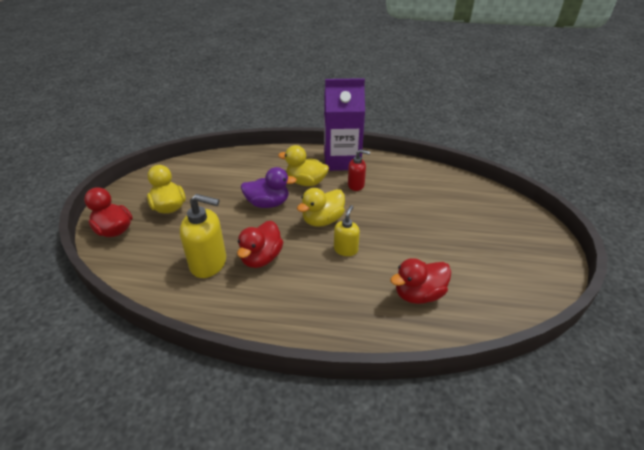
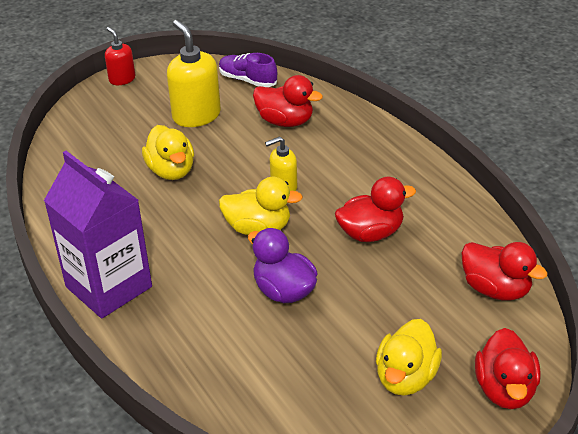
camera: 130 degrees left, 0 degrees up
yellow soap dispenser [180,194,226,278] -> yellow soap dispenser moved to [167,20,221,127]
yellow duck [278,145,329,186] -> yellow duck moved to [142,125,194,180]
red soap dispenser [348,150,370,191] -> red soap dispenser moved to [105,27,135,85]
none -> purple shoe [219,53,277,87]
none -> red duck [461,242,548,301]

